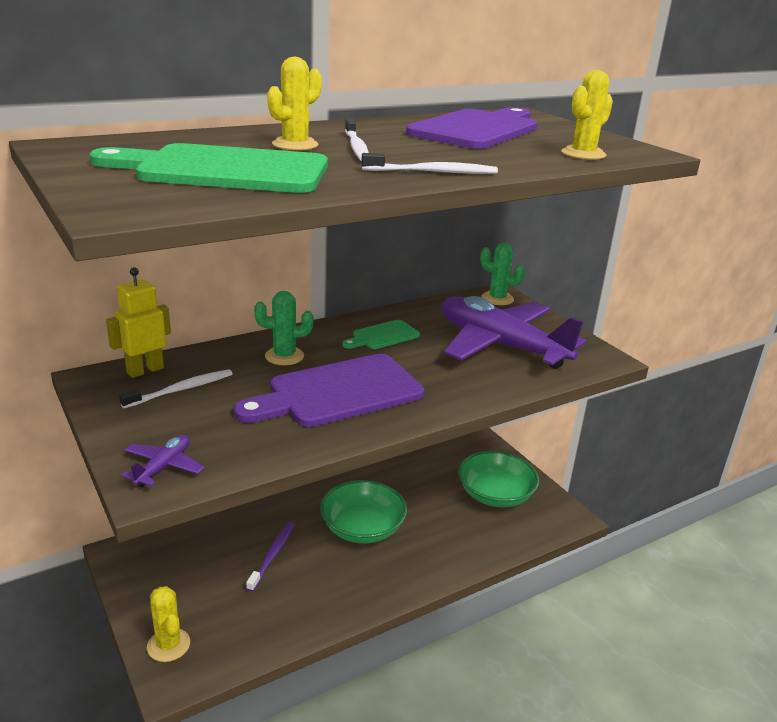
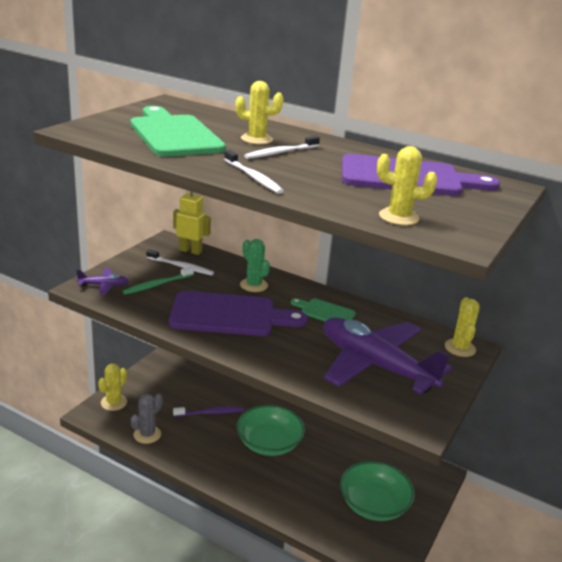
camera: 60 degrees right, 0 degrees up
purple cutting board [234,354,424,427] -> purple cutting board turned 150 degrees clockwise [169,291,308,336]
purple plane [441,296,586,369] -> purple plane turned 60 degrees counterclockwise [324,317,452,394]
green cactus [480,243,525,305] -> yellow cactus [445,297,480,357]
none -> green toothbrush [123,266,194,295]
none -> grey cactus [131,393,163,444]

